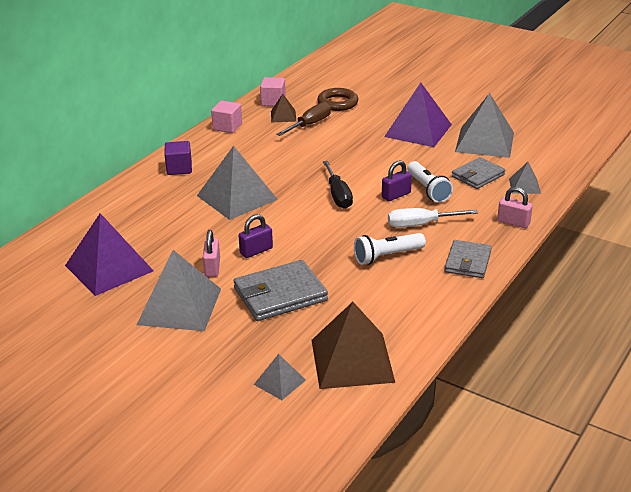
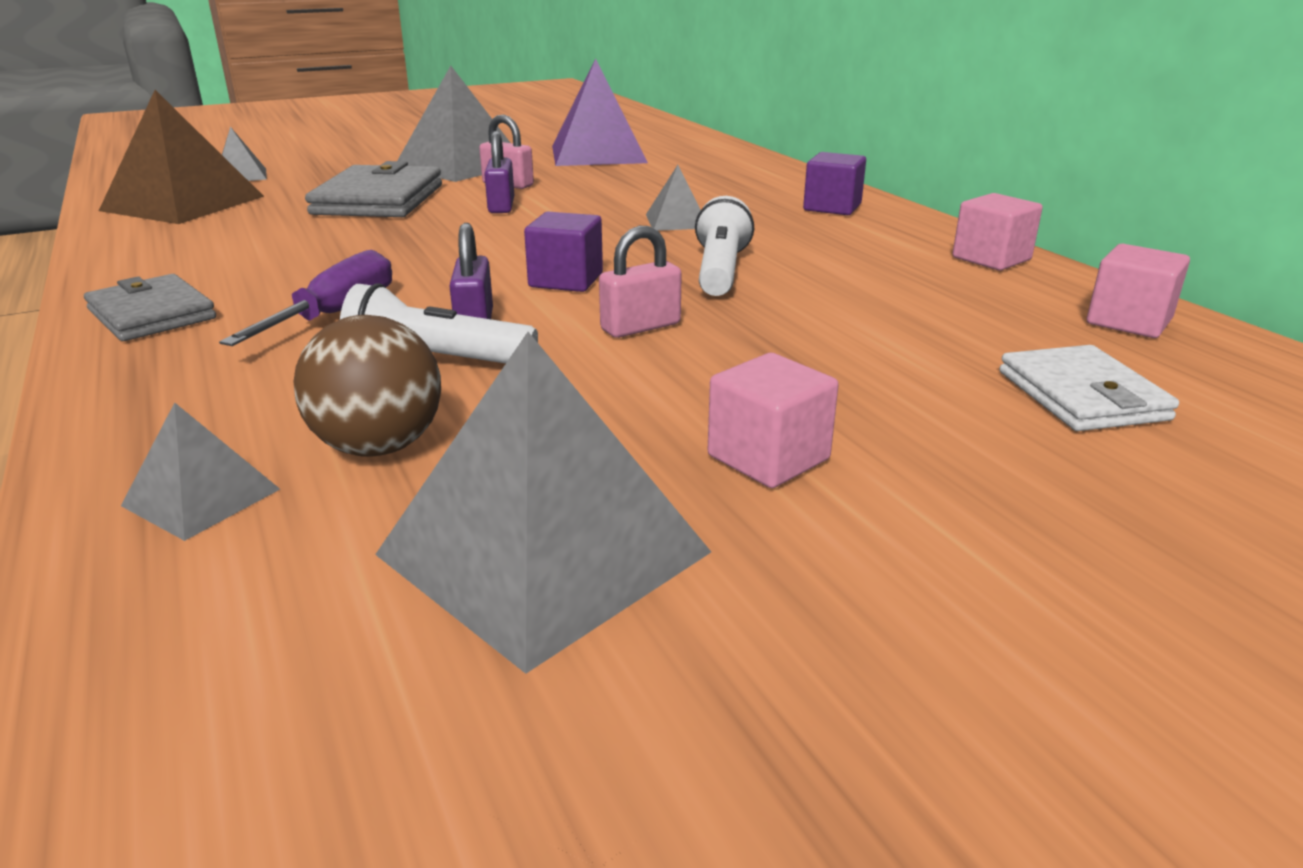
camera: 120 degrees right, 5 degrees down
grey pyramid [197,146,278,220] -> grey pyramid [646,165,701,231], size x0.49
brown pyramid [271,94,297,123] -> none
brown screwdriver [276,102,331,136] -> none
brown ring [317,88,358,111] -> white wallet [999,345,1179,431]
black screwdriver [323,161,353,209] -> purple cube [524,212,603,292]
white flashlight [354,233,426,265] -> white flashlight moved to [695,196,754,296]
purple pyramid [384,83,452,147] -> pink cube [708,353,839,488]
white screwdriver [388,208,478,228] -> purple screwdriver [219,250,392,346]
grey wallet [452,157,505,189] -> brown ball [293,315,441,457]
pink padlock [497,187,533,228] -> pink padlock moved to [599,225,682,338]

